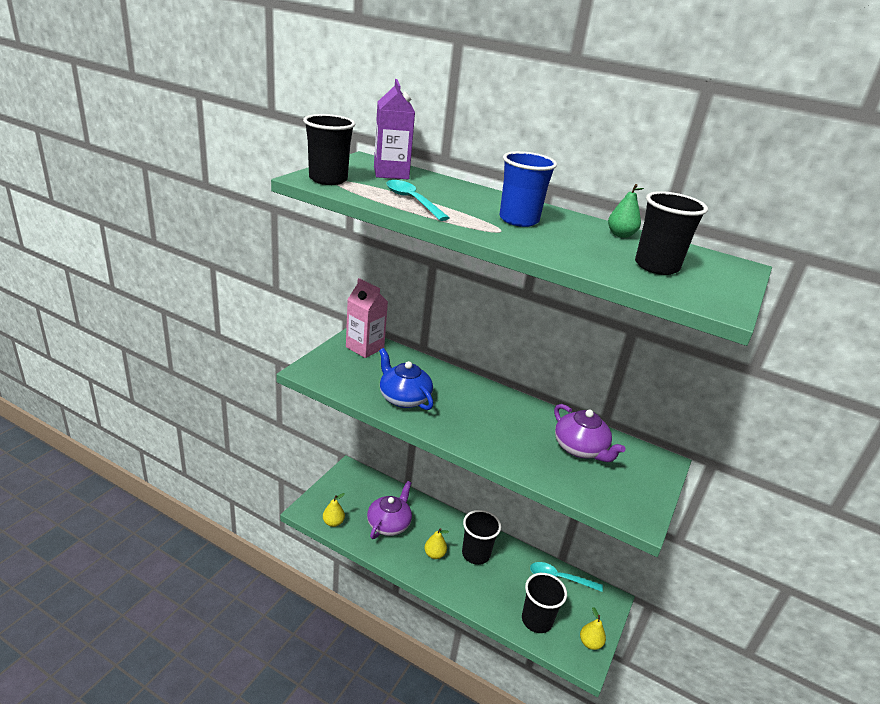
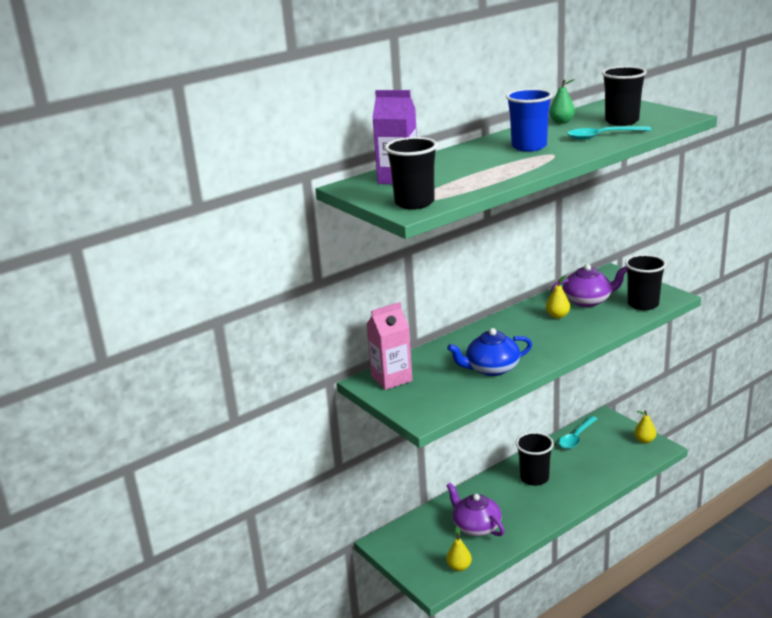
camera: 60 degrees left, 5 degrees down
turquoise spoon [386,180,449,221] -> turquoise spoon moved to [567,126,651,140]
yellow pear [424,528,449,559] -> yellow pear moved to [546,276,570,318]
black cup [522,573,567,633] -> black cup moved to [625,254,666,310]

